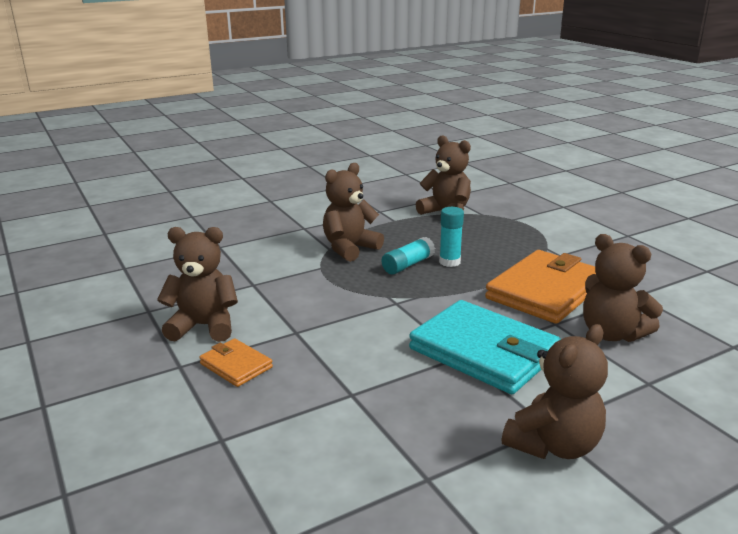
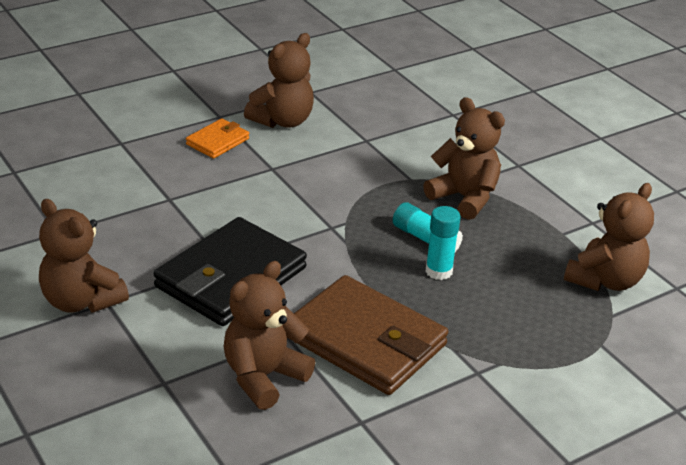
camera: 85 degrees right, 10 degrees up
brown teddy bear [157,227,238,342] -> brown teddy bear turned 45 degrees clockwise [244,33,314,128]
turquoise wallet [409,300,561,394] -> black wallet [154,217,307,326]
orange wallet [485,250,596,324] -> brown wallet [286,275,448,395]

